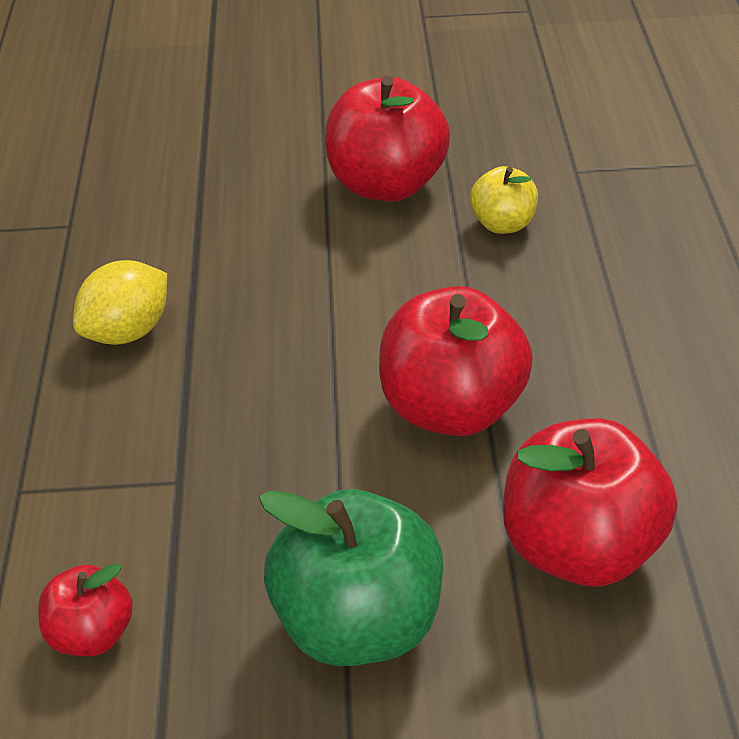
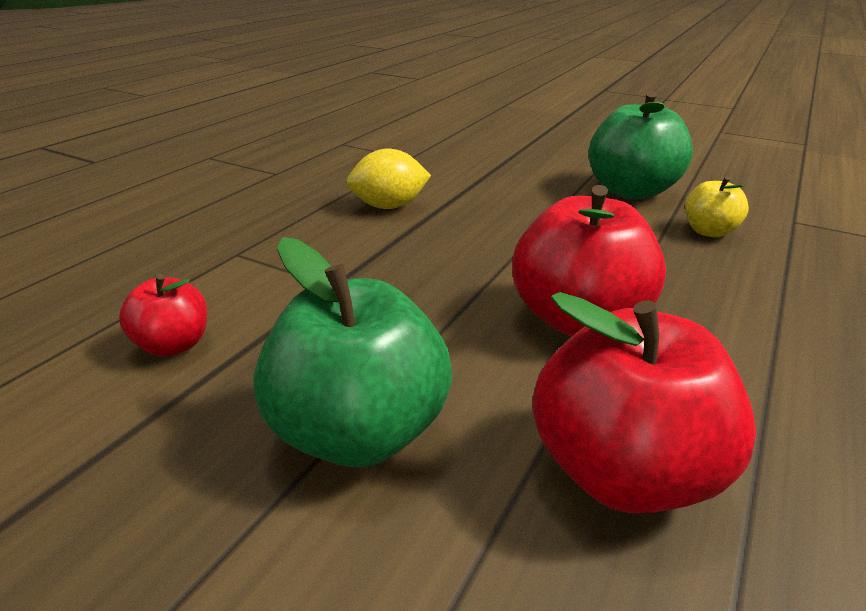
camera: 30 degrees right, 10 degrees down
red apple [325,76,450,201] -> green apple [589,91,693,199]

